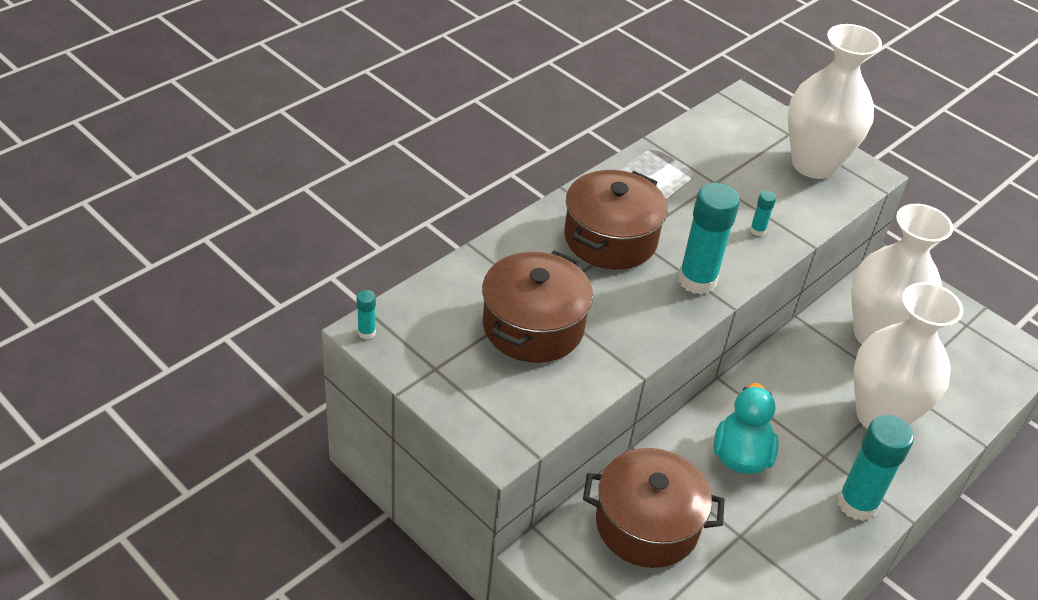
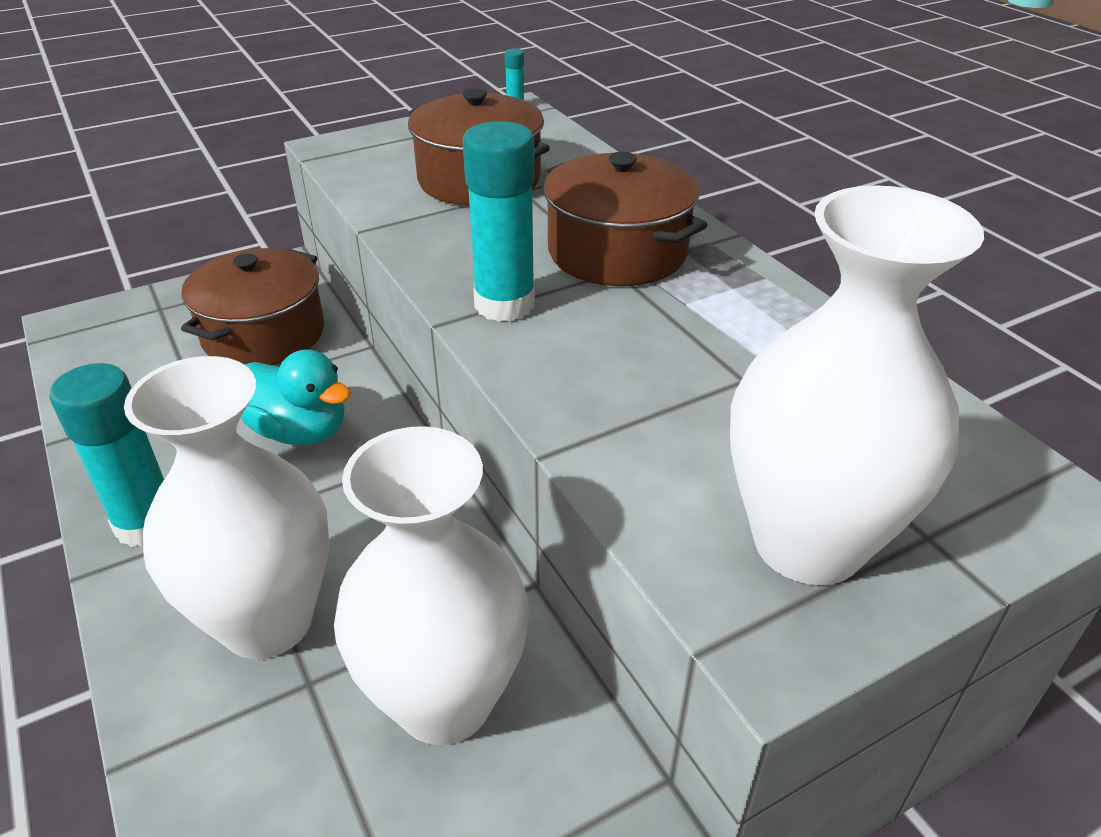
camera: 110 degrees right, 5 degrees down
turquoise glue stick [750,191,776,236] -> none

